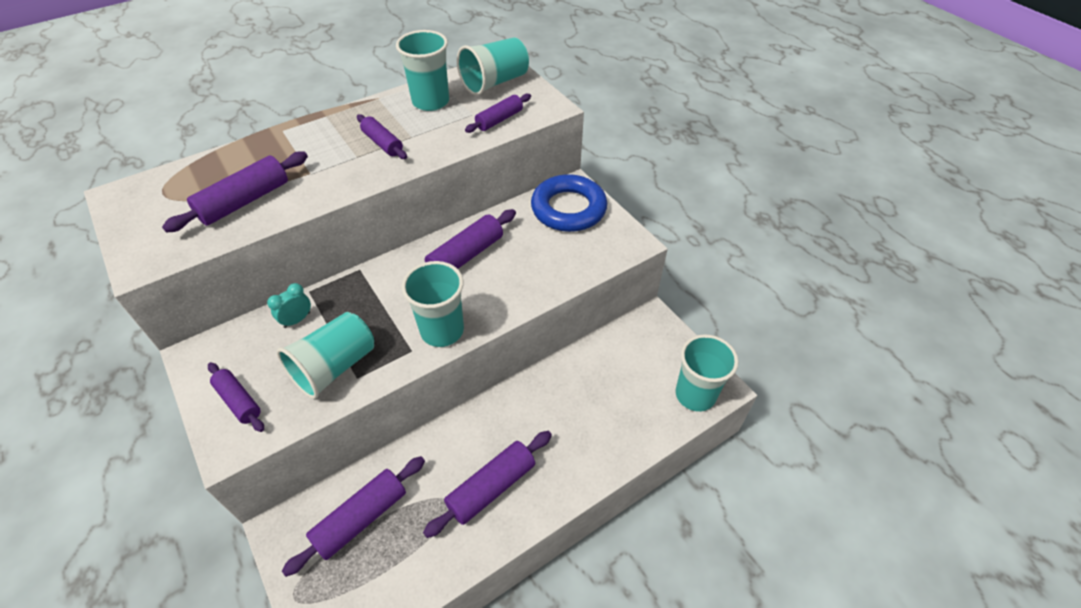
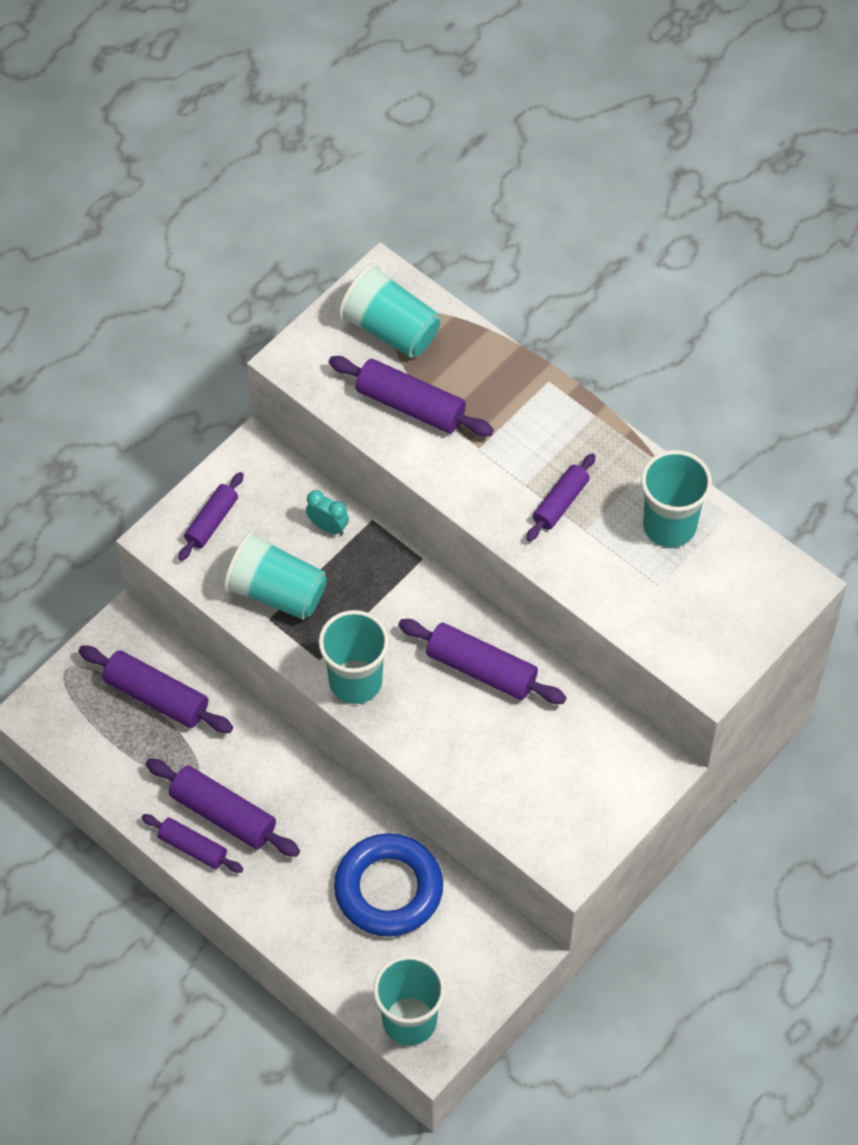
camera: 75 degrees right, 10 degrees up
turquoise cup [457,37,529,96] -> turquoise cup moved to [338,263,441,358]
purple rolling pin [465,94,531,133] -> purple rolling pin moved to [141,814,243,873]
blue ring [531,174,607,232] -> blue ring moved to [334,833,443,937]

